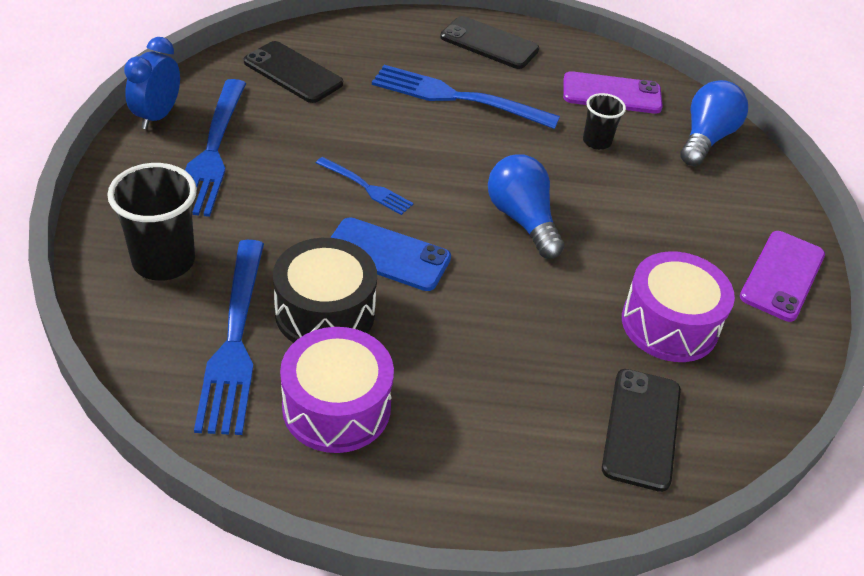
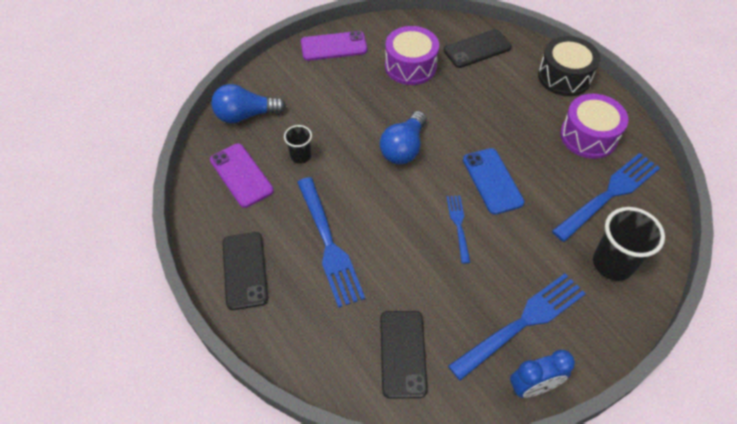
camera: 125 degrees left, 10 degrees up
black drum [273,238,377,343] -> black drum moved to [538,36,600,96]

